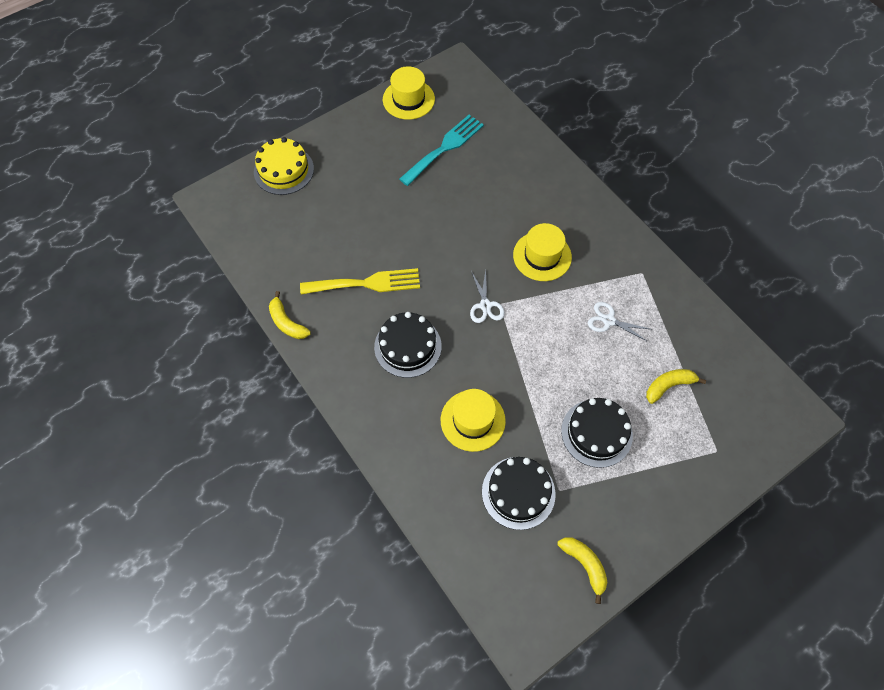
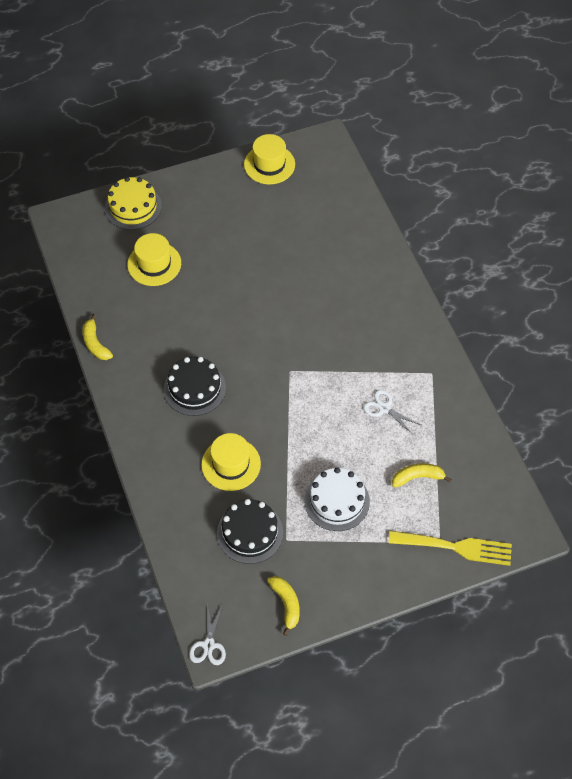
camera: 15 degrees right, 5 degrees down
yellow fork [300,268,420,294] -> yellow fork moved to [388,531,512,566]
turquoise fork [399,115,484,186] -> none
white scissors [470,270,505,323] -> white scissors moved to [189,604,226,665]
yellow hat [513,223,572,281] -> yellow hat moved to [127,233,181,286]
black cake [561,398,633,468] -> white cake [304,467,370,531]

